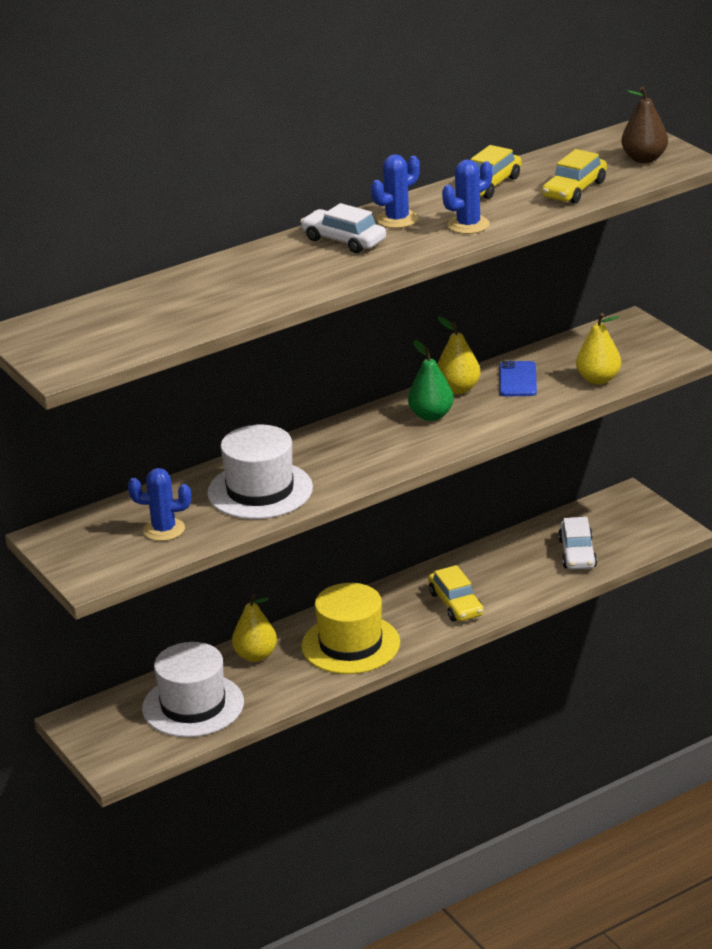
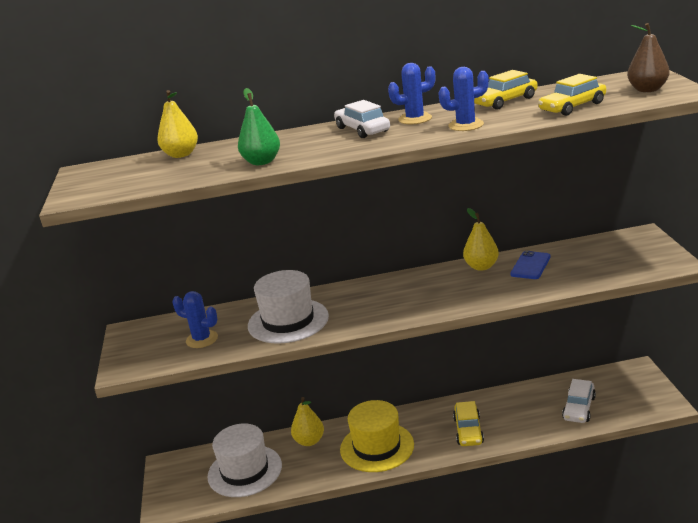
camera: 25 degrees right, 5 degrees down
green pear [408,340,454,421] -> green pear moved to [238,88,280,165]
yellow pear [576,313,621,385] -> yellow pear moved to [157,90,198,158]

